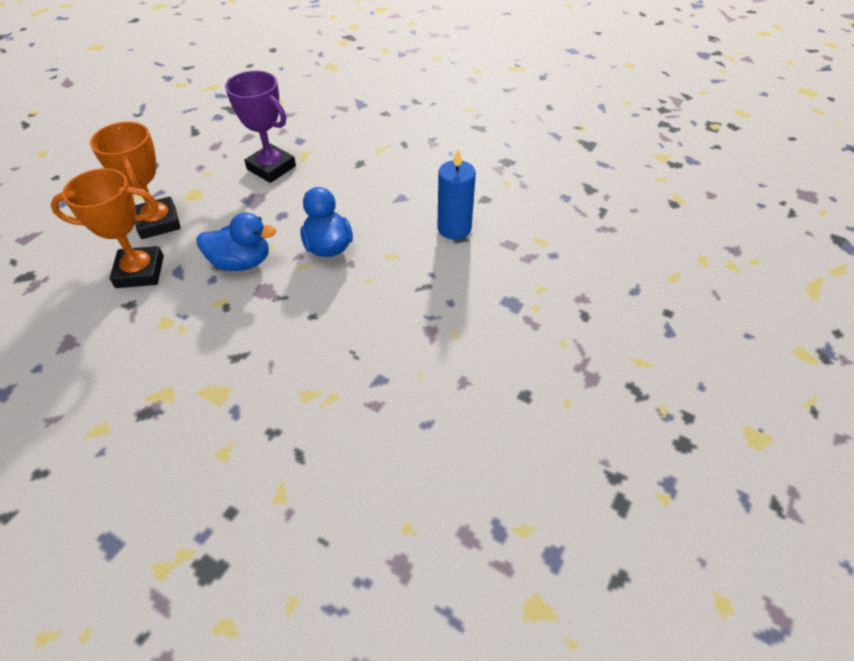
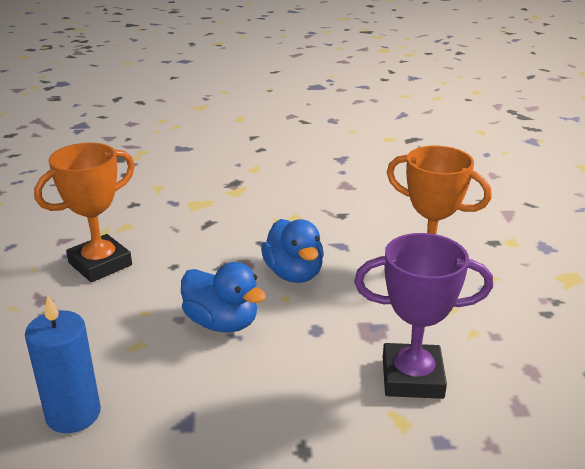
camera: 145 degrees right, 20 degrees down
orange trophy [50,168,164,288] -> orange trophy moved to [34,143,135,282]
blue duck [196,212,277,271] -> blue duck turned 75 degrees counterclockwise [261,219,324,283]

